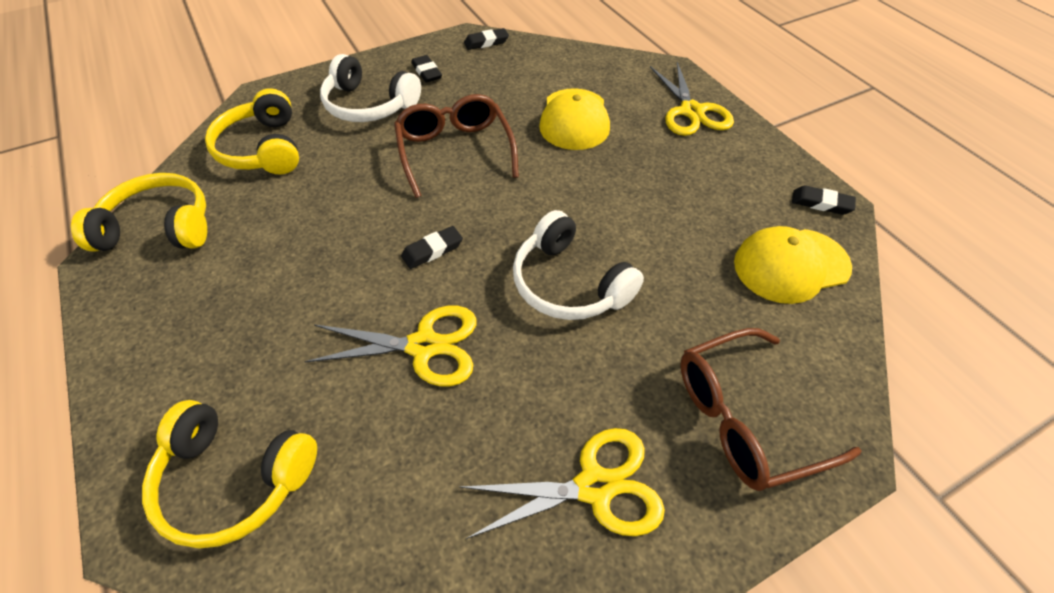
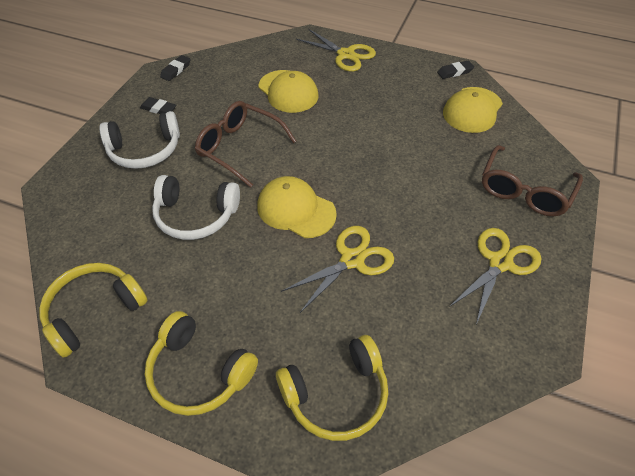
camera: 40 degrees left, 0 degrees up
yellow headphones [205,88,299,175] -> yellow headphones moved to [145,311,258,416]
black eraser [401,226,463,269] -> yellow cap [257,176,337,238]
white headphones [513,210,644,320] -> white headphones moved to [152,175,240,240]

